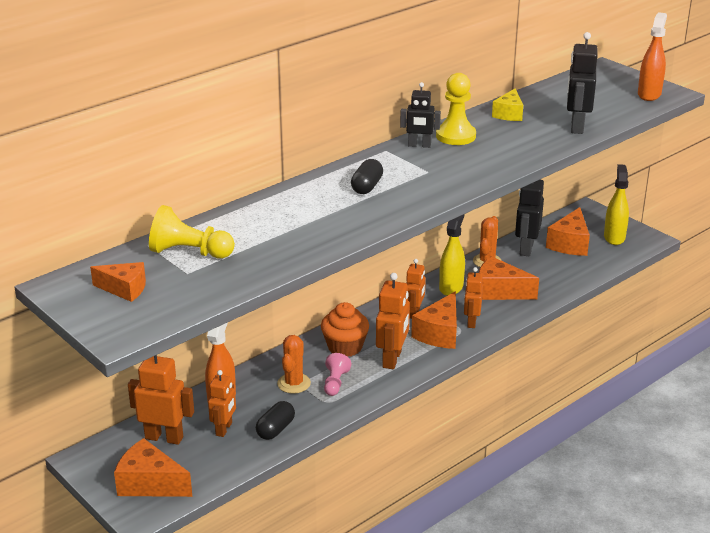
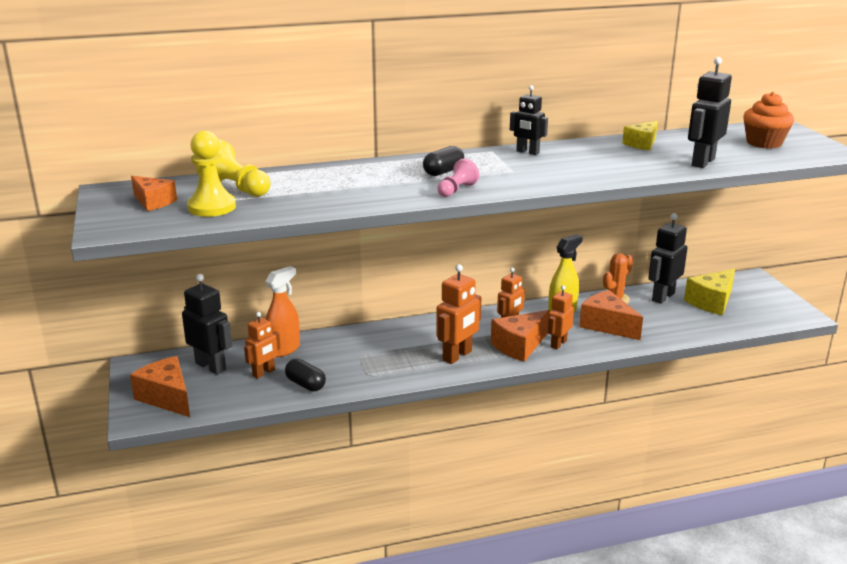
camera: 25 degrees right, 5 degrees down
orange robot [128,355,194,445] -> black robot [182,274,232,375]
black capsule [256,401,295,440] -> black capsule turned 75 degrees clockwise [285,359,326,391]
orange cactus [277,335,311,394] -> none
orange cupcake [321,302,369,357] -> orange cupcake moved to [743,92,794,149]
pink pawn [324,353,351,396] -> pink pawn moved to [437,158,479,197]
yellow pawn [436,73,476,145] -> yellow pawn moved to [187,131,236,217]
orange cheese [546,207,590,256] -> yellow cheese [684,269,735,315]
yellow spray bottle [604,164,629,245] -> none
orange spray bottle [638,12,667,101] -> none

